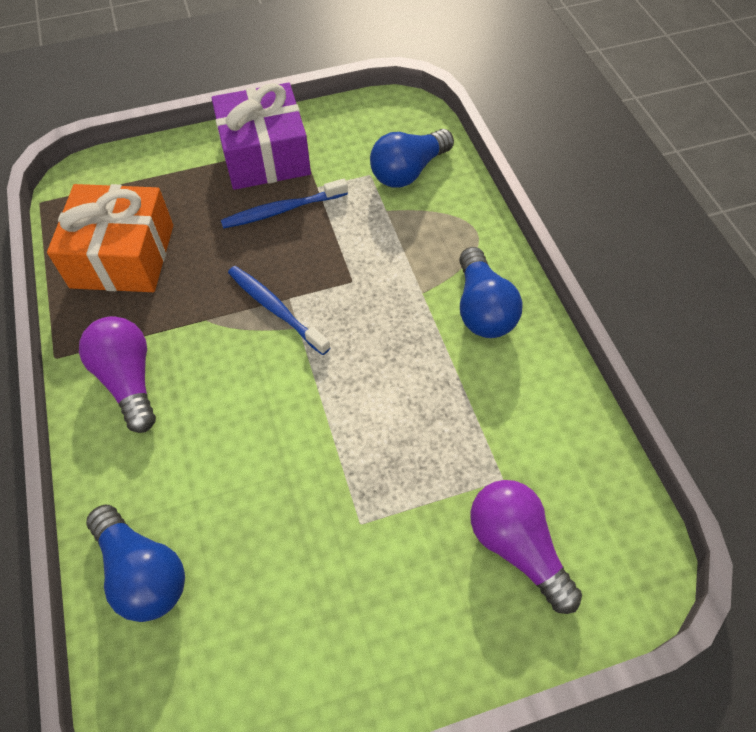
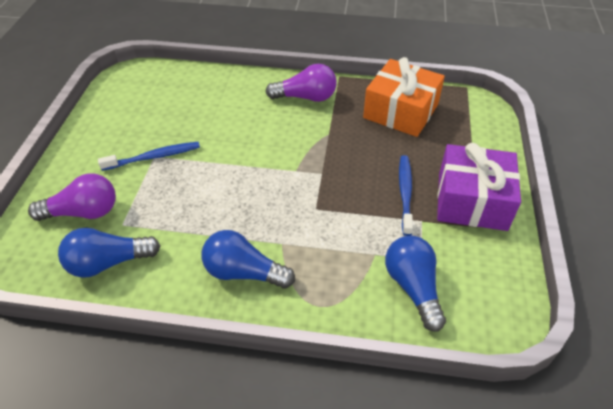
camera: 115 degrees right, 10 degrees down
blue light bulb [86,505,185,622] -> blue light bulb moved to [58,228,160,278]
blue toothbrush [228,266,331,355] -> blue toothbrush moved to [98,142,200,171]

